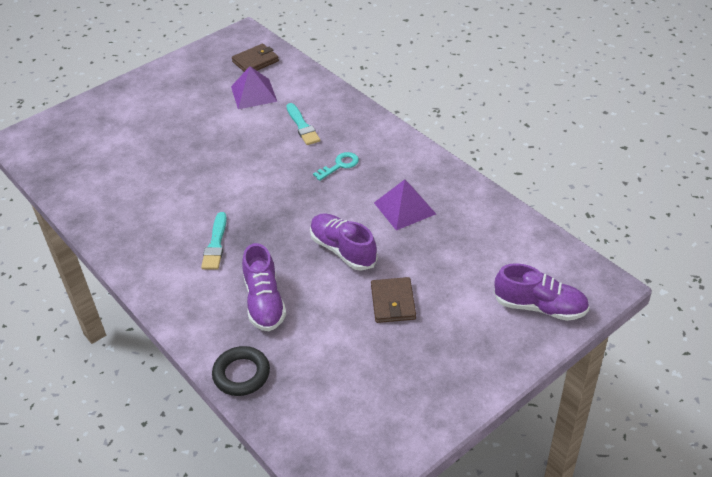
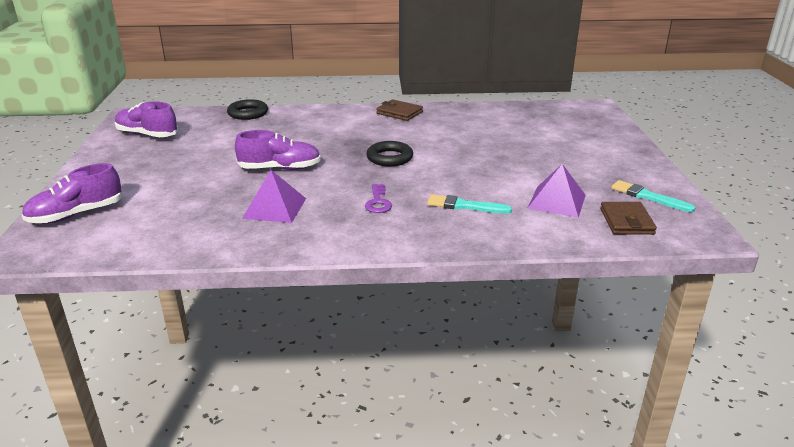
camera: 125 degrees right, 15 degrees down
turquoise brush [201,212,227,270] -> turquoise brush moved to [611,180,695,212]
purple shoe [242,243,286,331] -> purple shoe moved to [115,101,178,137]
turquoise key [313,152,359,181] -> purple key [365,184,392,213]
brown wallet [371,277,416,323] -> brown wallet moved to [376,99,423,121]
none -> black ring [366,141,413,167]

